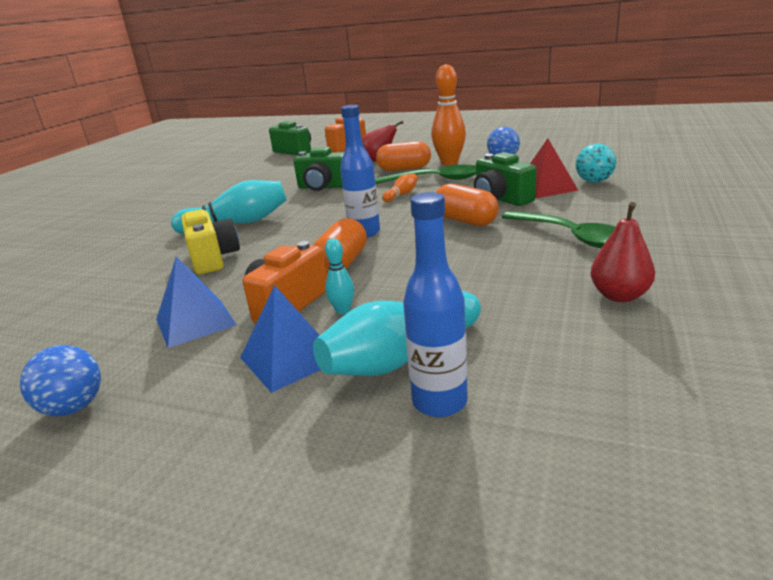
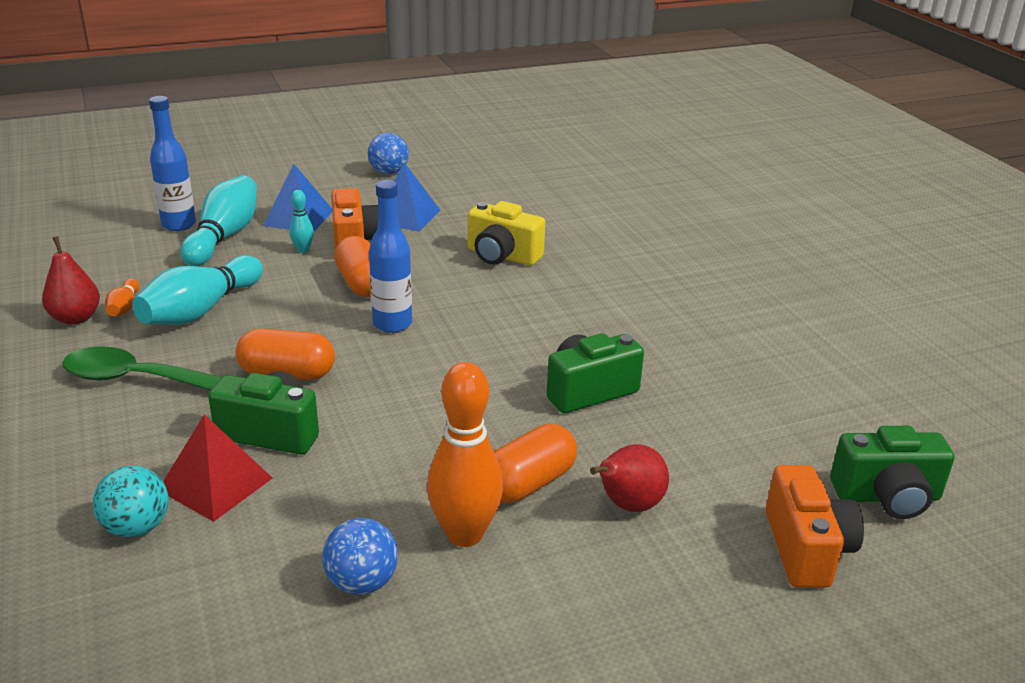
camera: 135 degrees right, 5 degrees up
turquoise bowling pin [171,180,286,234] -> turquoise bowling pin moved to [132,255,263,325]
green spoon [375,165,476,184] -> none
orange bowling pin [382,174,418,202] -> orange bowling pin moved to [105,278,139,316]

